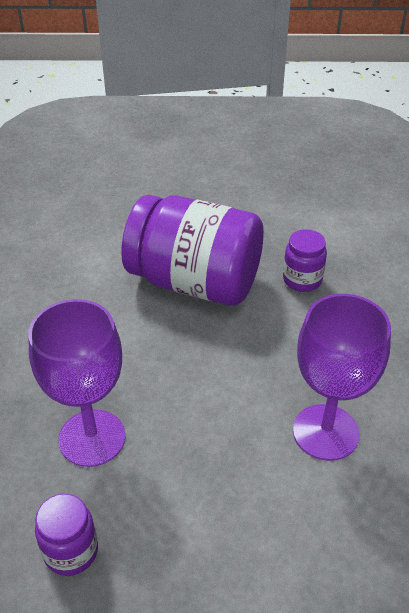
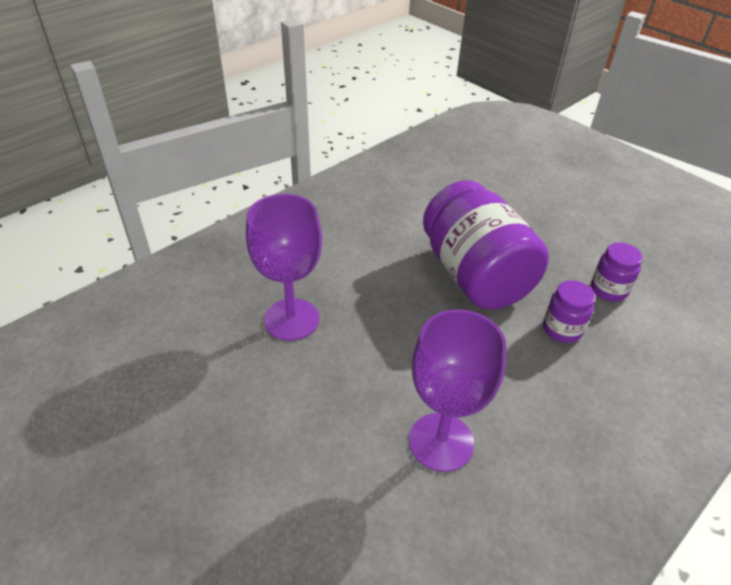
camera: 45 degrees right, 0 degrees up
purple jar [35,494,98,576] -> purple jar moved to [591,242,643,302]

